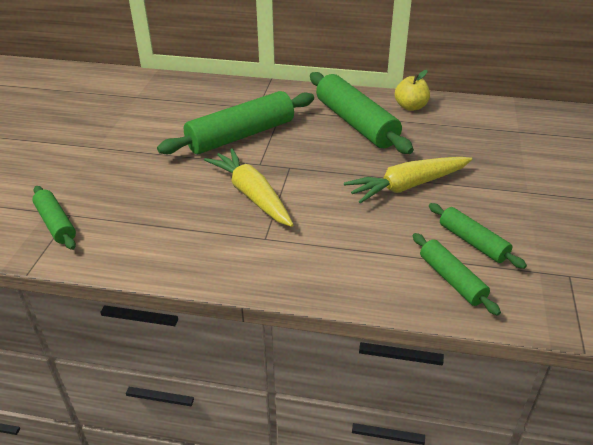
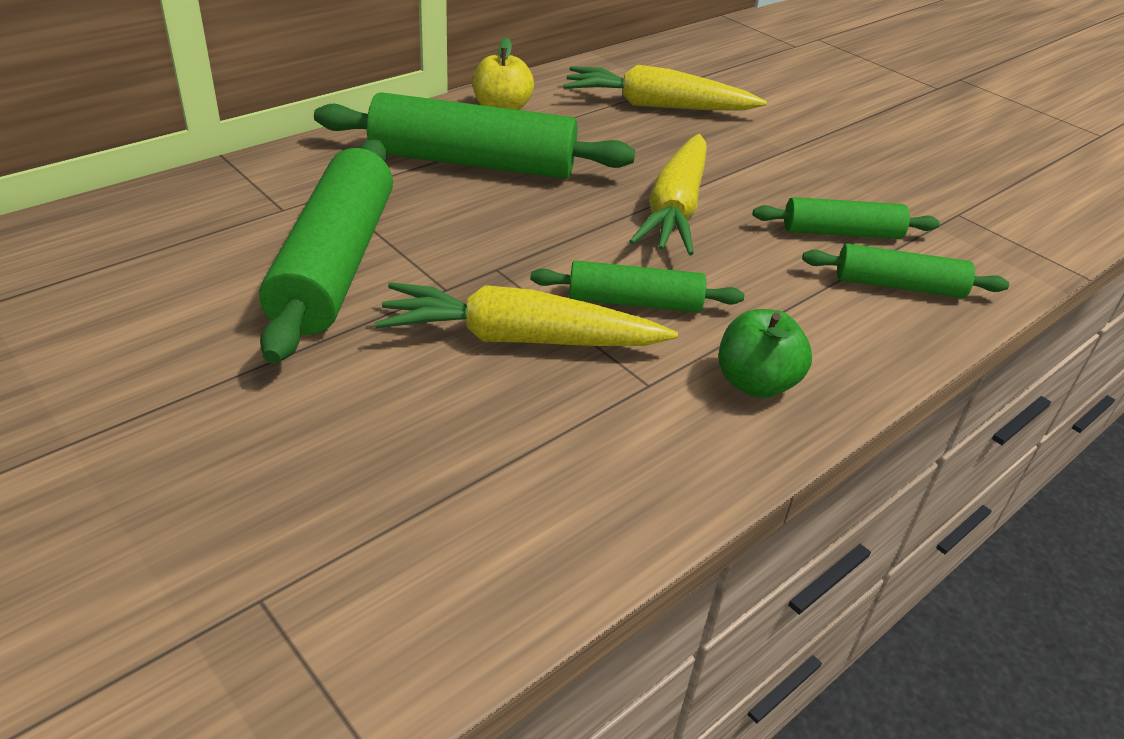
camera: 55 degrees left, 0 degrees up
green rolling pin [33,186,76,250] -> green rolling pin moved to [530,260,744,312]
none -> yellow carrot [563,65,767,111]
none -> green apple [719,309,812,398]

